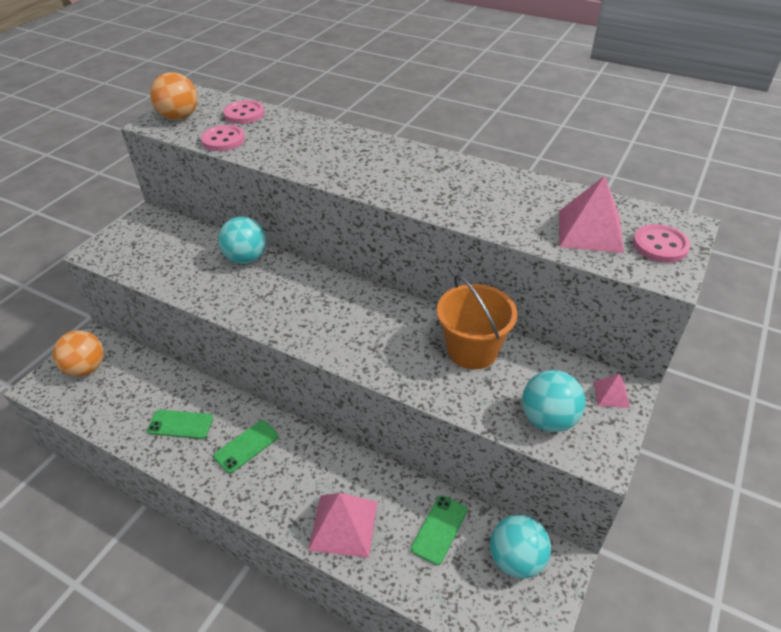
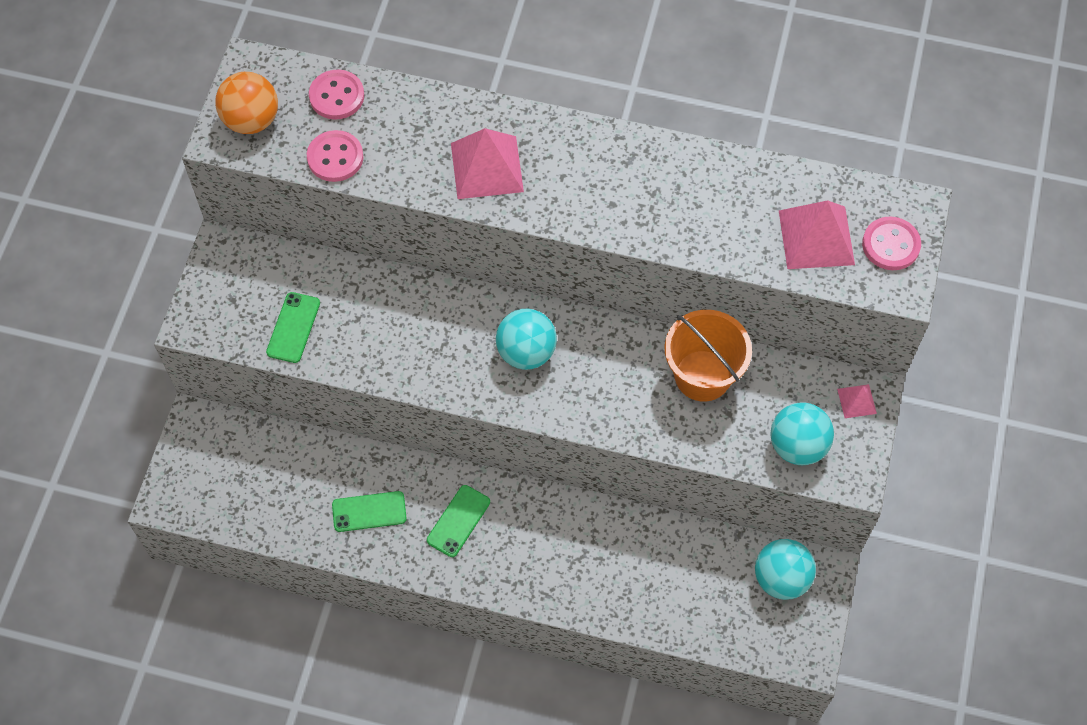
camera: 15 degrees left, 20 degrees up
orange ball [52,331,104,377] -> none
turquoise ball [218,217,266,264] -> turquoise ball moved to [496,309,557,370]
pink pyramid [308,493,377,558] -> pink pyramid moved to [451,128,524,199]
green phone [411,495,467,565] -> green phone moved to [266,292,320,363]

